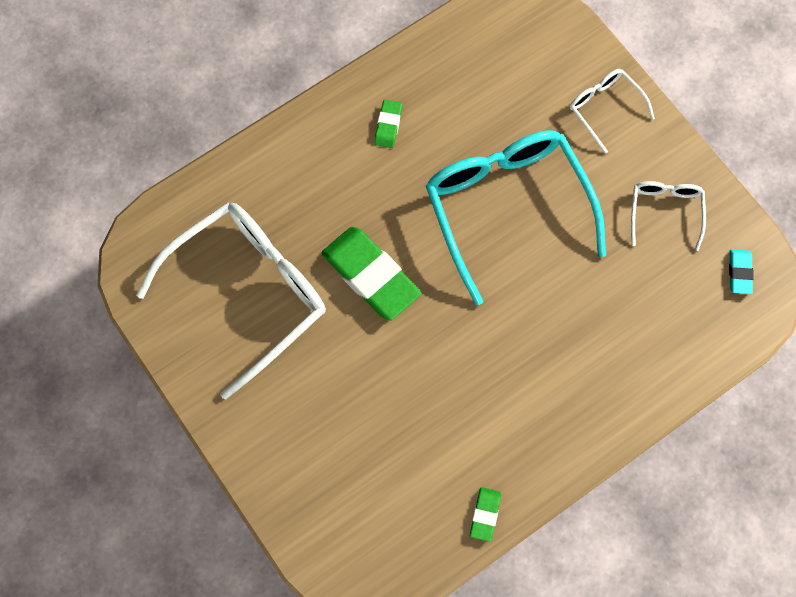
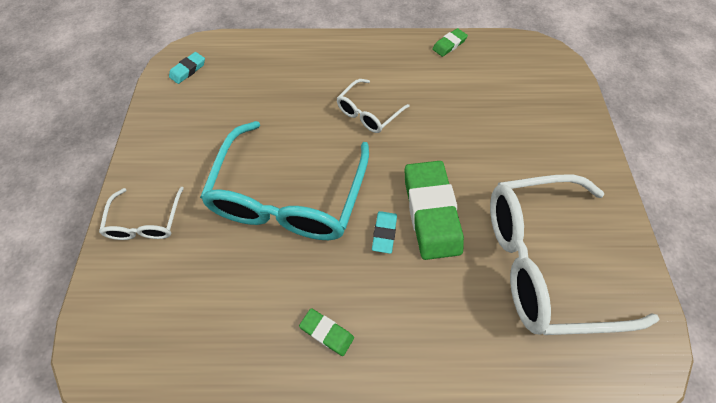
camera: 145 degrees left, 10 degrees down
green eraser [374,100,402,148] -> green eraser turned 75 degrees clockwise [299,308,354,356]
white glasses [631,181,706,251] -> white glasses moved to [337,79,410,133]
none -> turquoise eraser [372,211,397,254]

